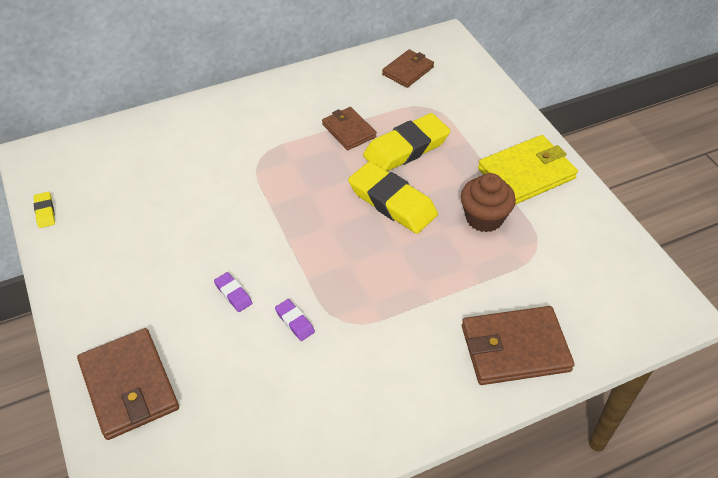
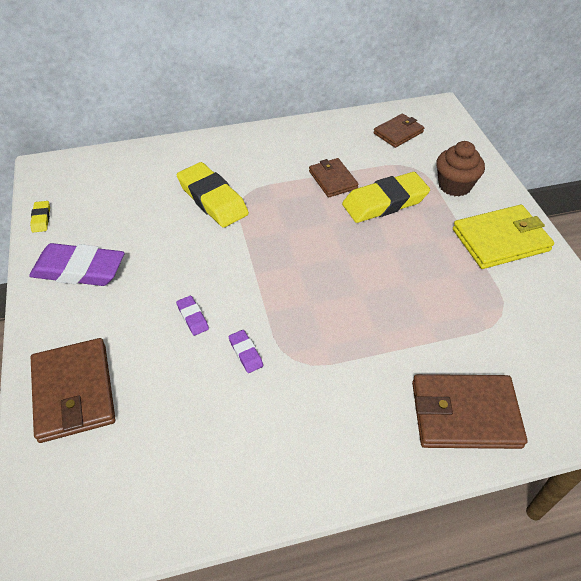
camera: 10 degrees right, 0 degrees up
yellow eraser [348,162,438,234] -> yellow eraser moved to [177,162,249,228]
brown cupcake [461,173,516,232] -> brown cupcake moved to [436,141,485,196]
none -> purple eraser [29,243,125,286]

